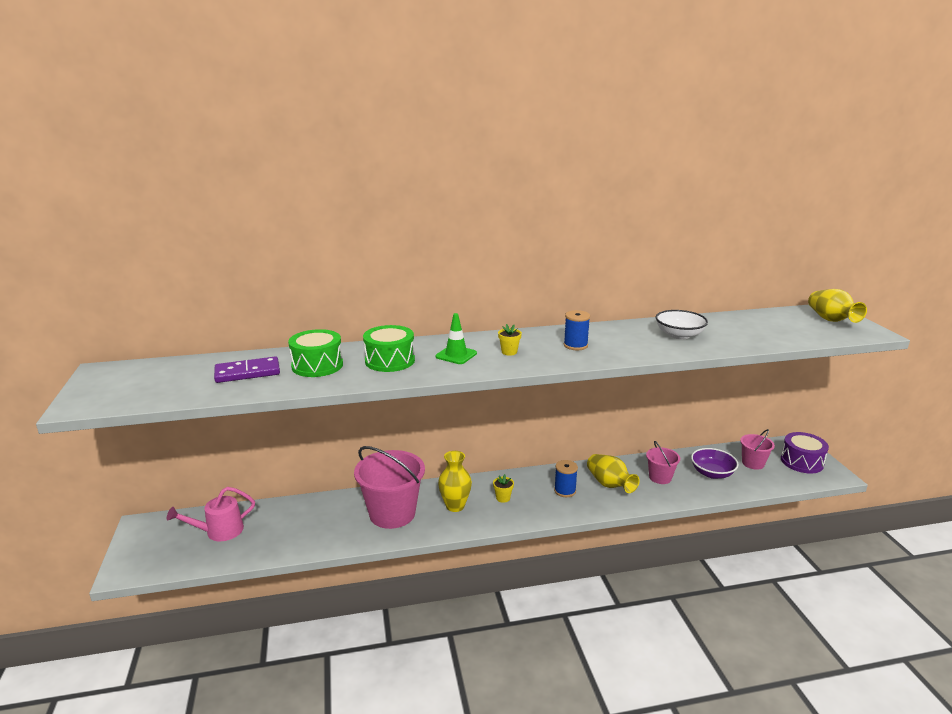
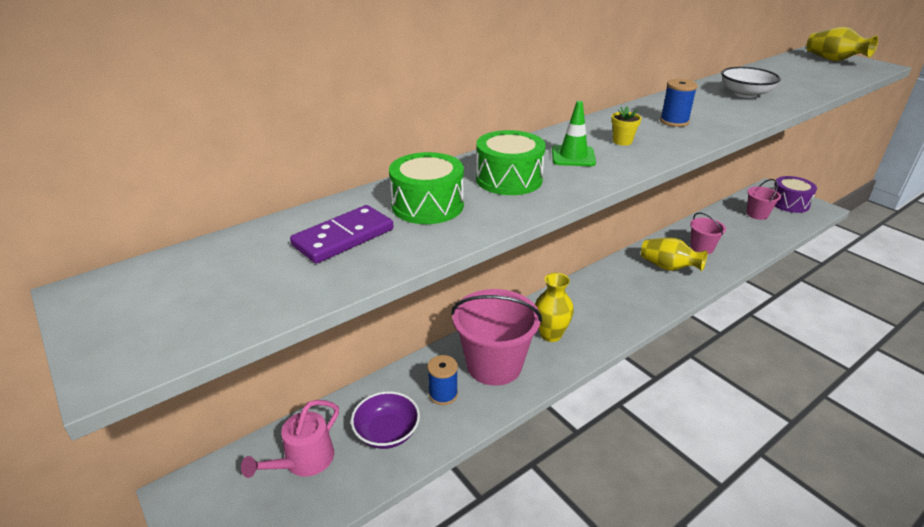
camera: 25 degrees left, 10 degrees up
yellow flower pot [493,474,514,503] -> none
blue spool [554,460,578,497] -> blue spool moved to [427,355,458,405]
purple bowl [691,448,738,479] -> purple bowl moved to [351,391,420,449]

